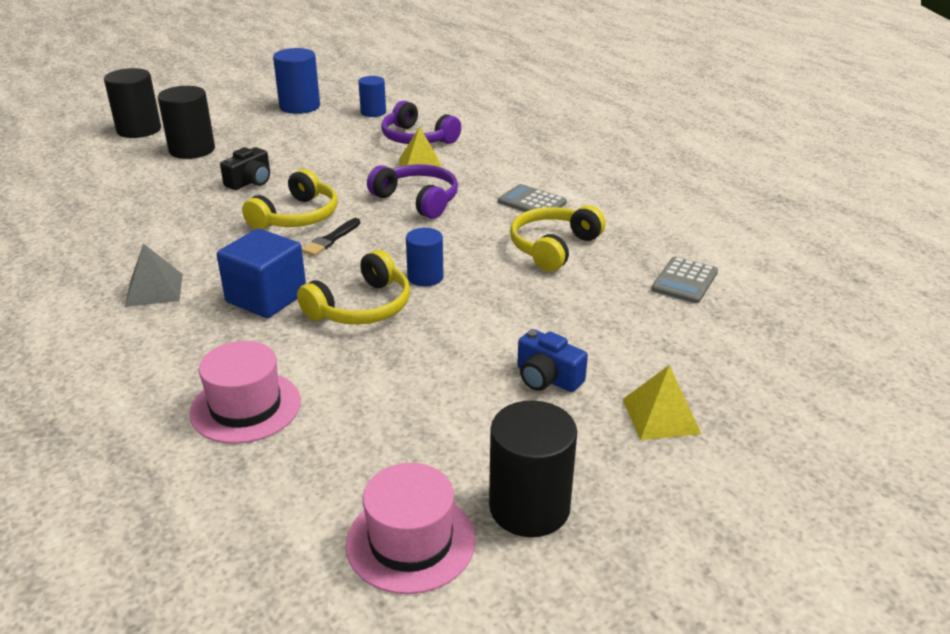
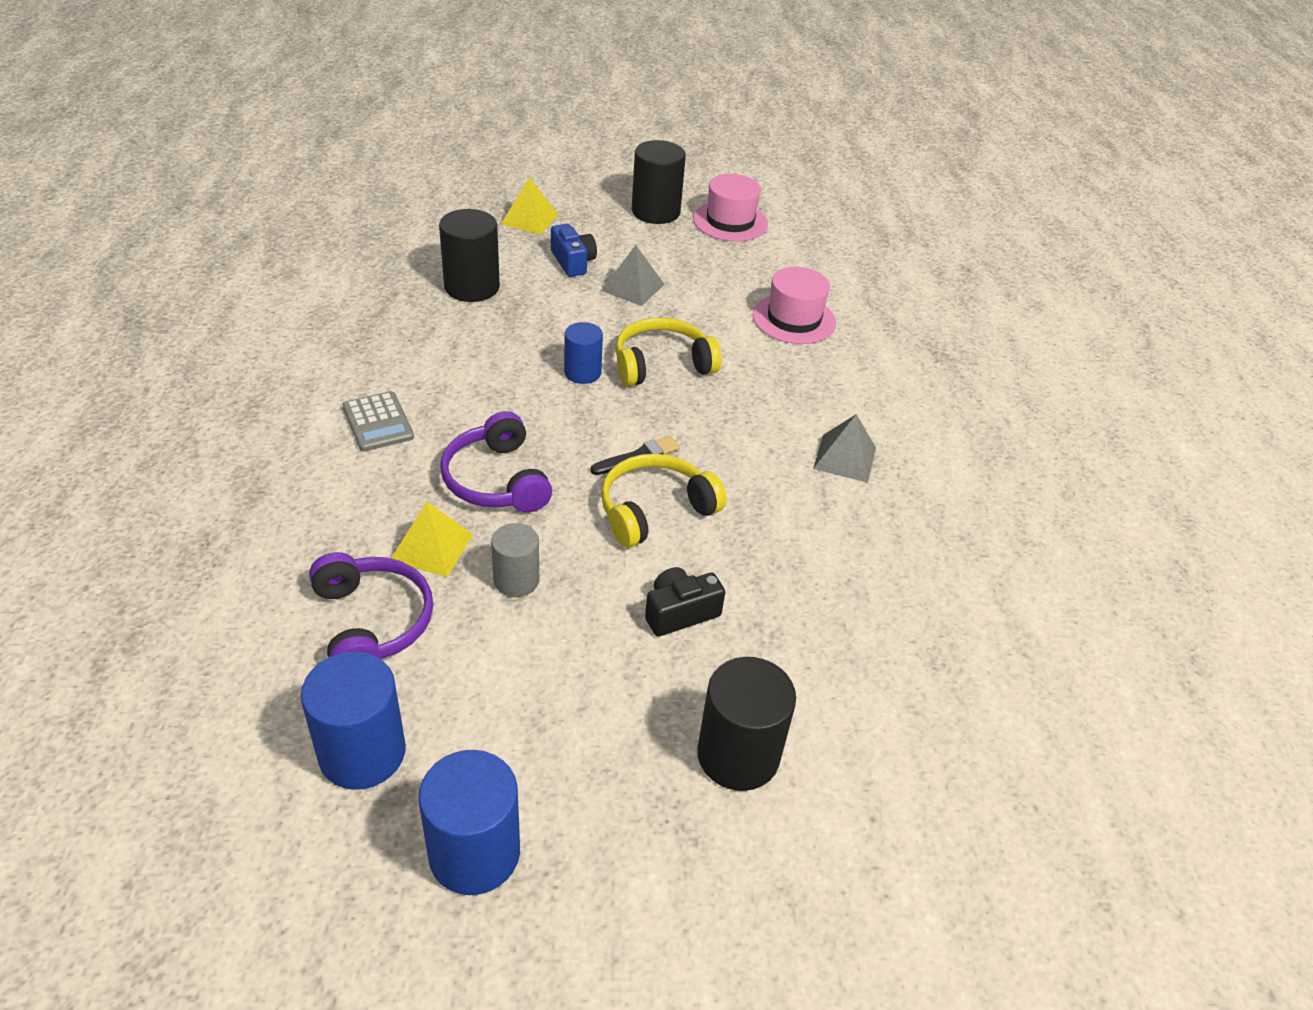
camera: 155 degrees left, 10 degrees up
black cylinder [104,68,161,138] -> black cylinder moved to [439,209,500,302]
blue cube [217,228,306,318] -> none
blue cylinder [358,76,386,117] -> blue cylinder [301,652,406,790], size x1.61
yellow headphones [510,205,606,272] -> none
grey calculator [651,257,718,303] -> none
none -> grey cylinder [491,523,539,597]
none -> grey pyramid [601,245,665,306]

